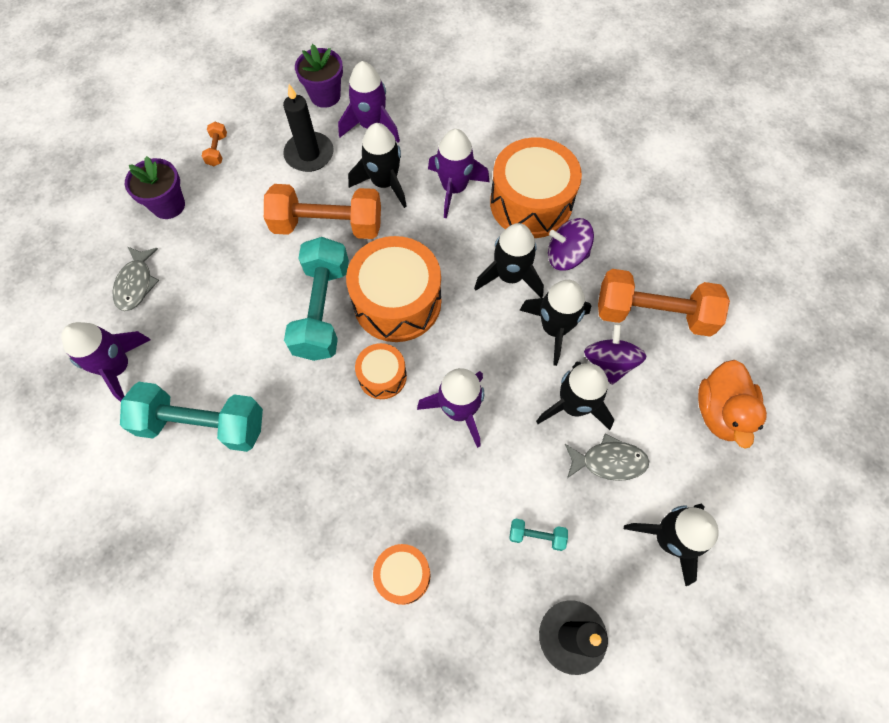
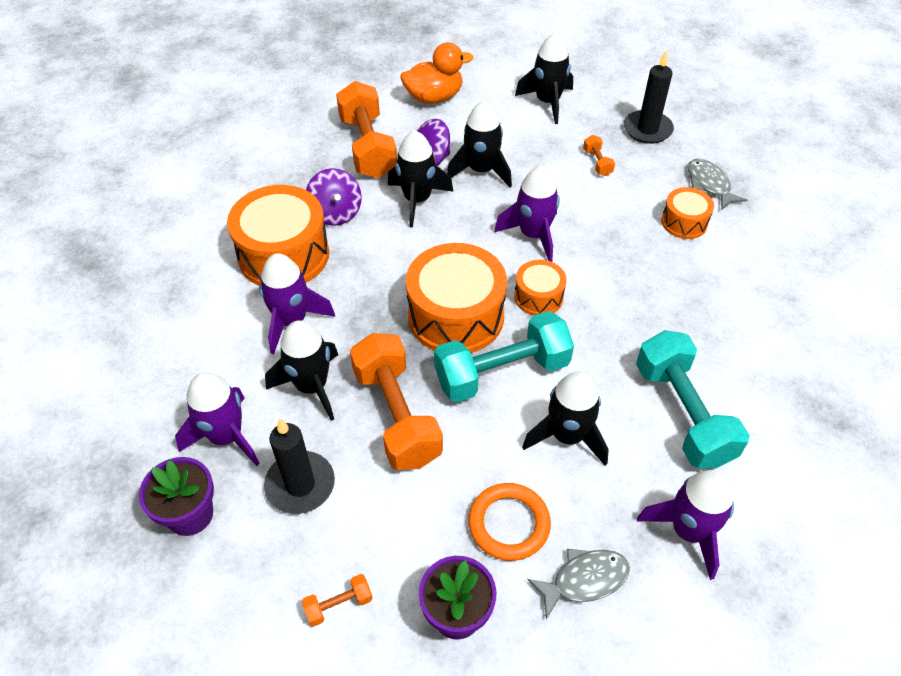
camera: 115 degrees left, 15 degrees down
black rocket [474,223,544,298] -> black rocket moved to [522,371,609,466]
turquoise dumbbell [509,518,568,551] -> orange dumbbell [583,135,615,176]
grey fish [565,433,649,481] -> grey fish moved to [688,159,747,210]
none -> orange ring [468,483,551,561]

